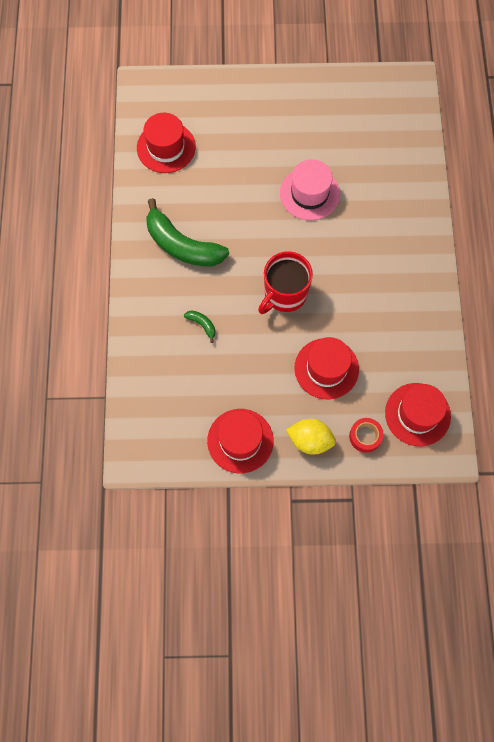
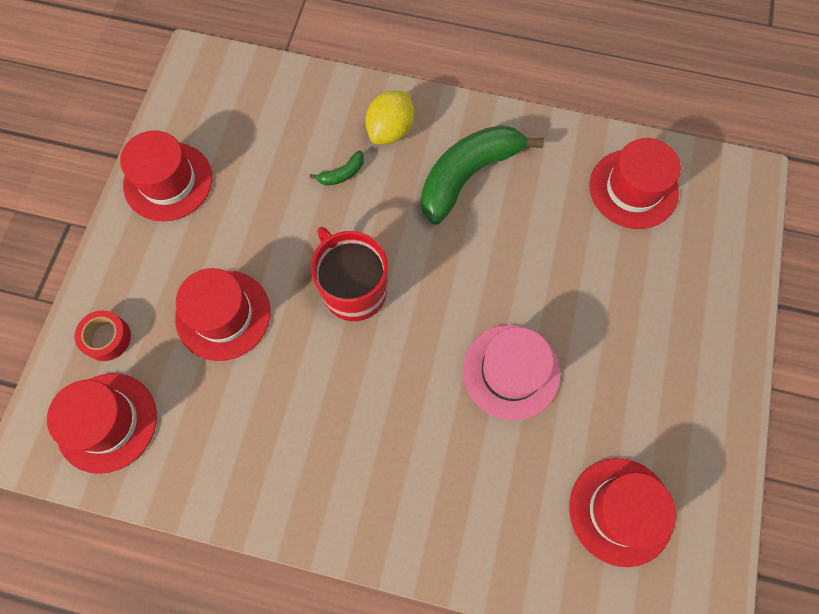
camera: 105 degrees right, 0 degrees up
yellow lemon [286,419,336,455] -> yellow lemon moved to [365,91,414,144]
none -> red hat [569,458,676,567]

